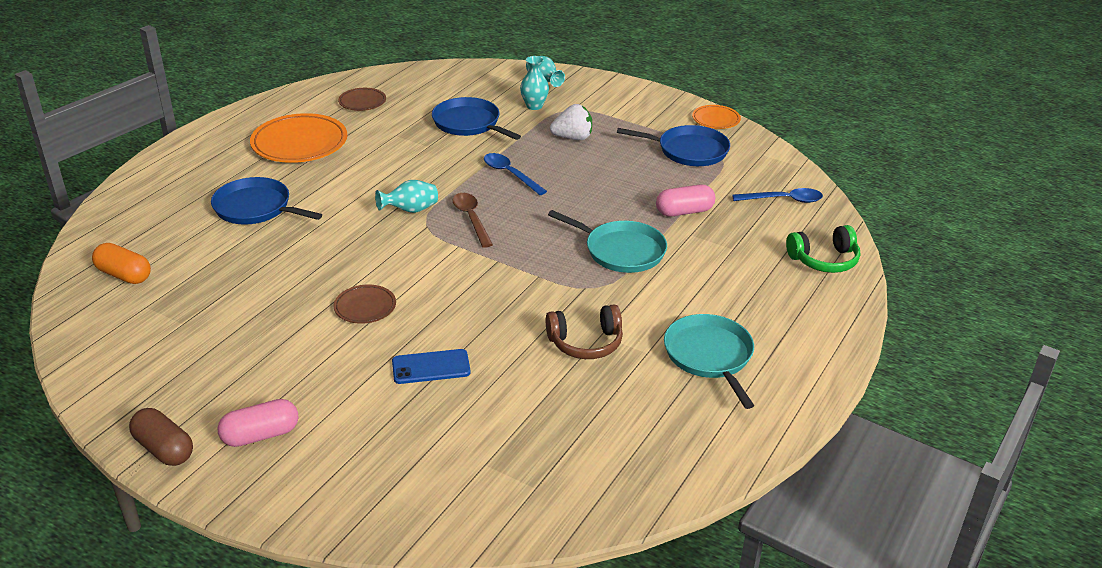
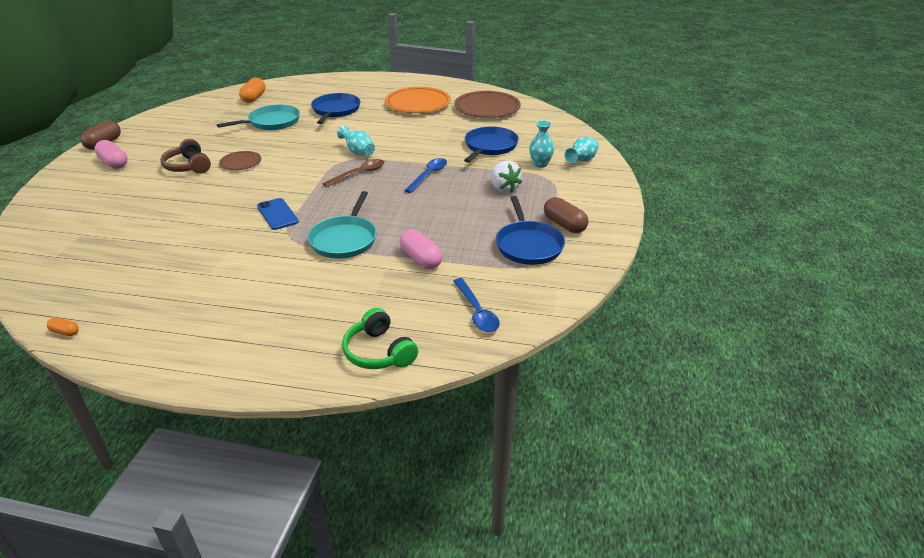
camera: 70 degrees right, 0 degrees up
brown plate [338,88,386,111] -> brown plate [454,91,521,118], size x1.89
blue phone [392,349,471,384] -> blue phone moved to [257,198,299,230]
brown headphones [546,304,623,359] -> brown headphones moved to [160,139,211,174]
turquoise pan [664,314,754,409] -> turquoise pan moved to [217,104,300,130]
orange plate [692,105,741,129] -> none
none -> orange capsule [47,317,79,336]
none -> brown capsule [544,197,588,233]

